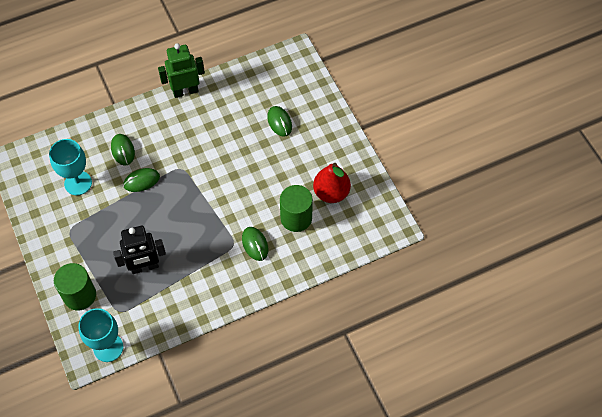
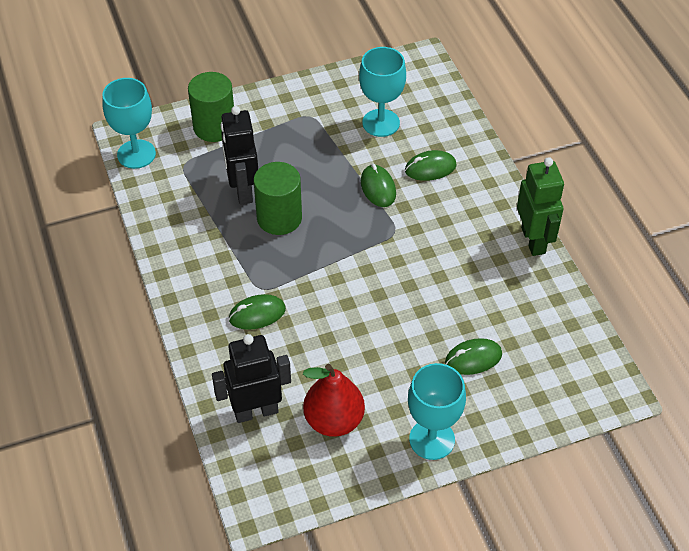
camera: 95 degrees right, 10 degrees down
green cylinder [280,185,313,232] -> green cylinder moved to [254,162,302,235]
none -> black robot [212,334,291,423]
none -> turquoise goblet [408,363,466,460]

